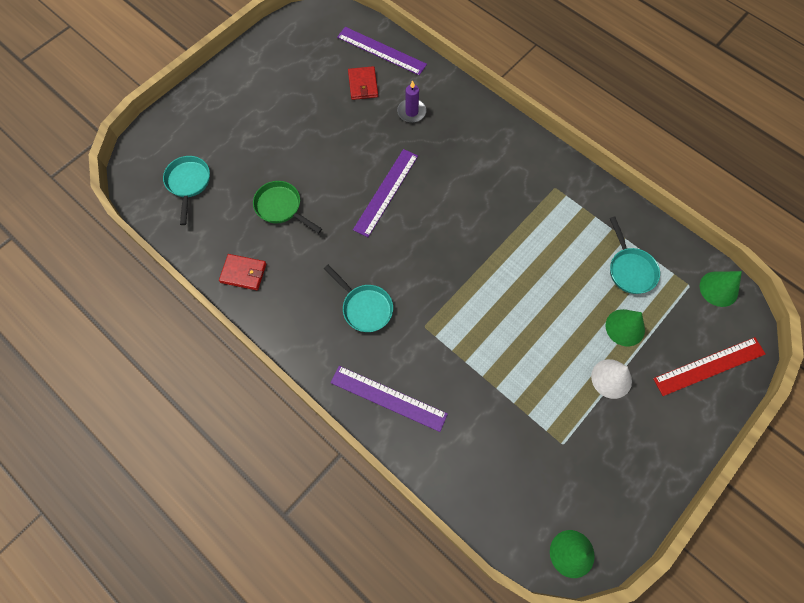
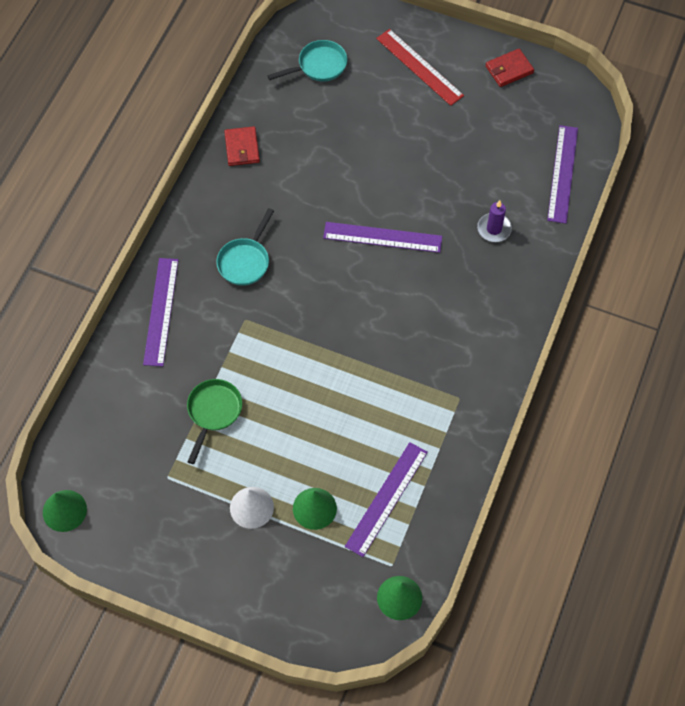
camera: 70 degrees right, 5 degrees down
green pan [253,181,322,234] -> green pan moved to [187,379,242,464]
red wallet [348,66,378,100] -> red wallet moved to [485,49,534,87]
turquoise pan [610,217,660,294] -> purple ruler [345,442,428,557]
red ruler [653,337,765,396] -> red ruler moved to [376,29,464,106]

